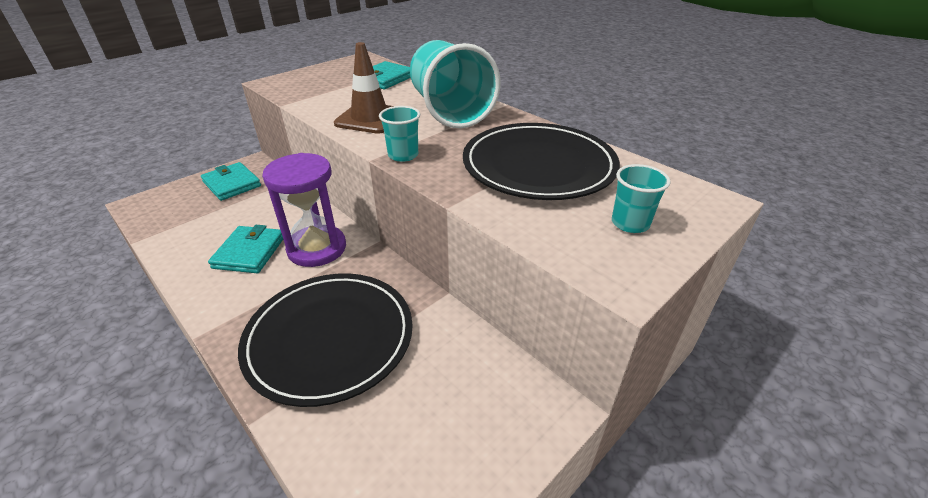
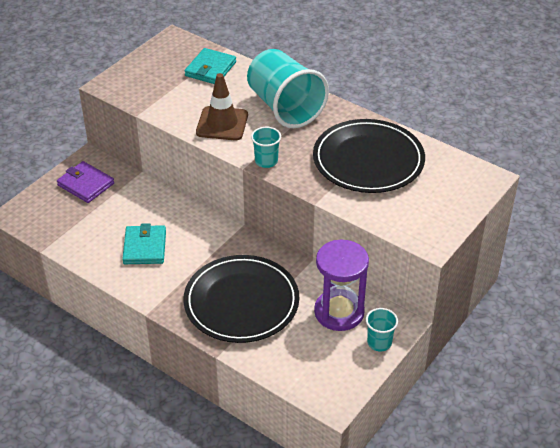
camera: 10 degrees left, 5 degrees up
turquoise wallet [201,162,261,201] -> purple wallet [57,161,114,203]
purple hourglass [262,153,346,267] -> purple hourglass moved to [314,240,369,331]
turquoise cup [612,164,671,233] -> turquoise cup moved to [366,308,398,351]

